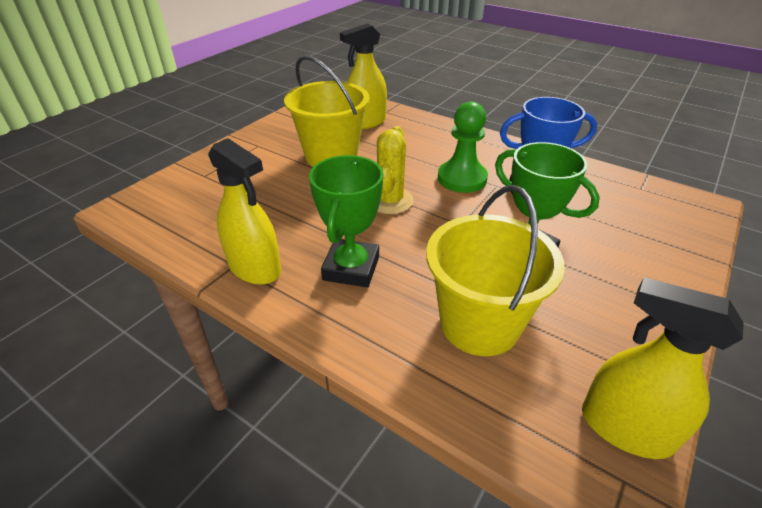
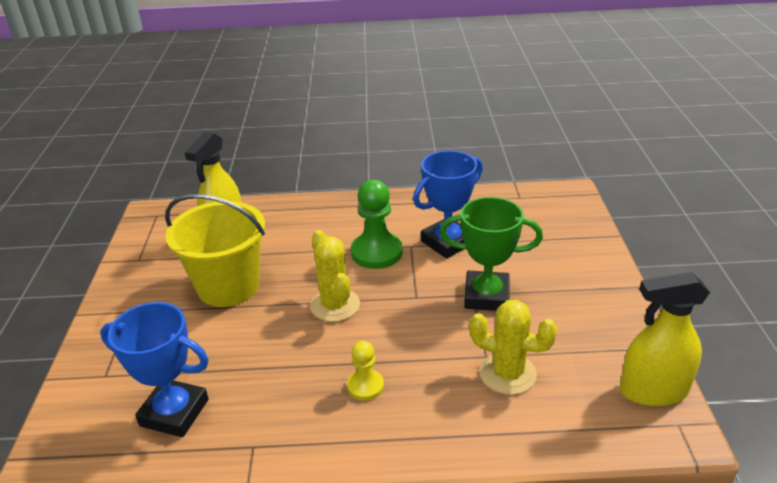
camera: 35 degrees left, 5 degrees down
yellow spray bottle [208,138,281,285] -> none
green trophy [309,155,383,287] -> yellow pawn [347,341,384,401]
yellow bucket [426,185,565,356] -> yellow cactus [469,300,557,395]
none -> blue trophy [100,302,209,437]

